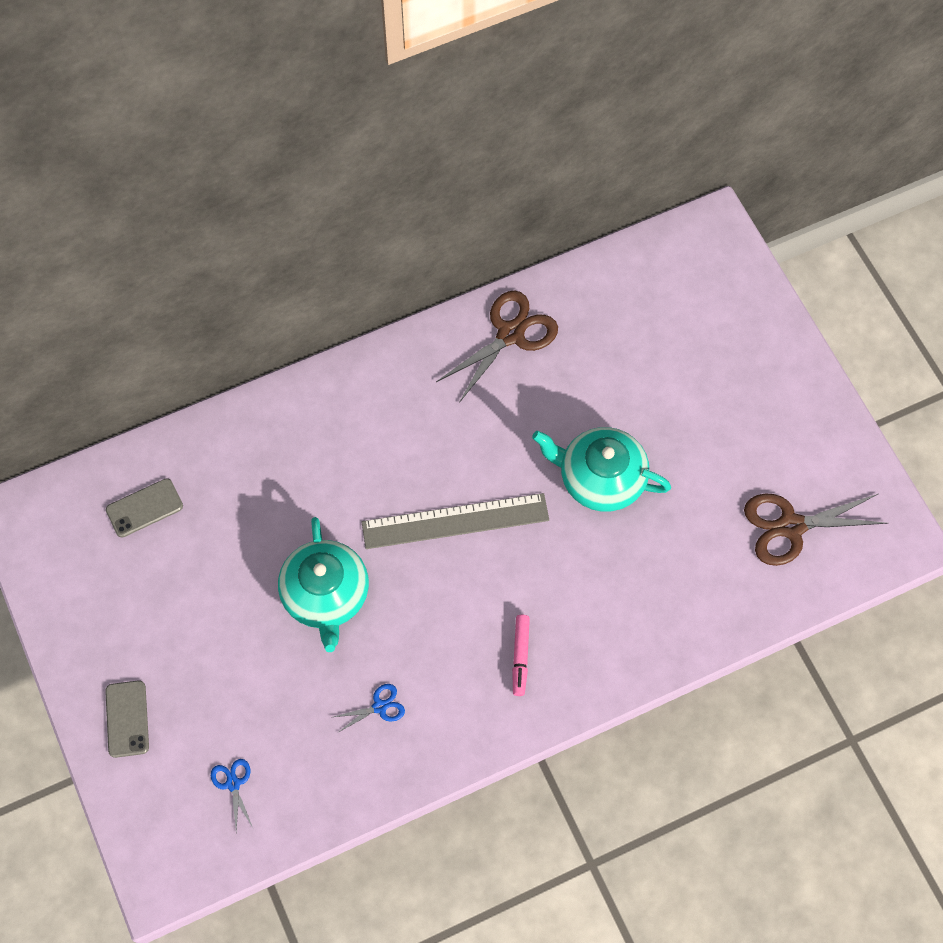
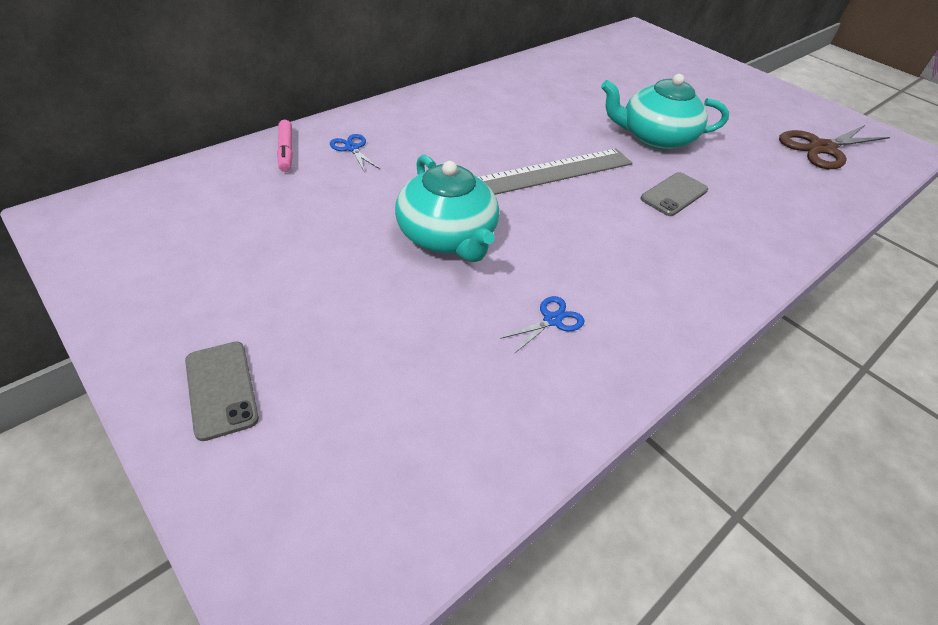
camera: 20 degrees left, 20 degrees down
grey phone [106,478,183,537] -> grey phone moved to [641,172,708,216]
blue scissors [211,759,253,832] -> blue scissors moved to [330,134,380,171]
brown scissors [436,291,558,403] -> none
pink marker [512,615,530,696] -> pink marker moved to [277,120,293,172]

